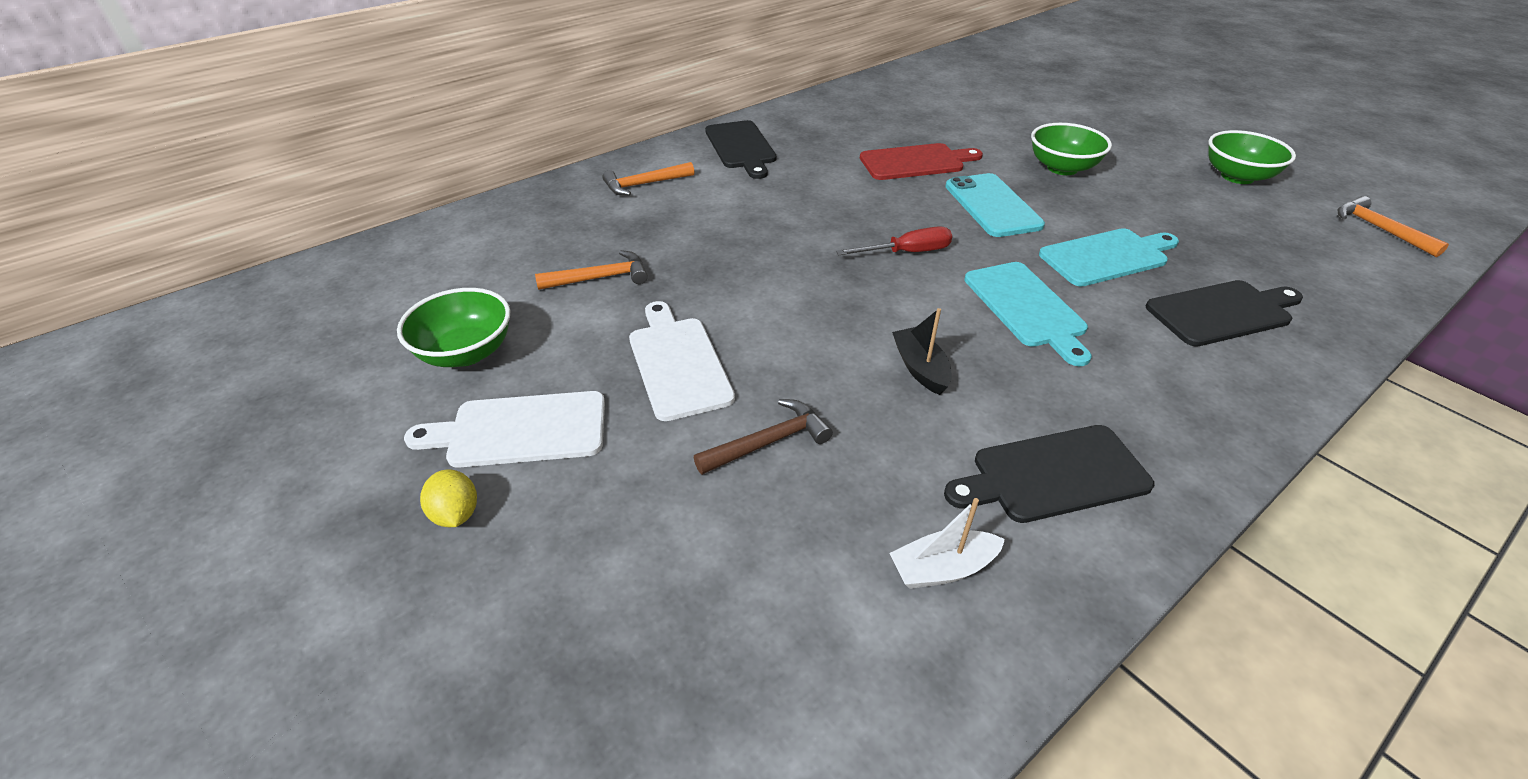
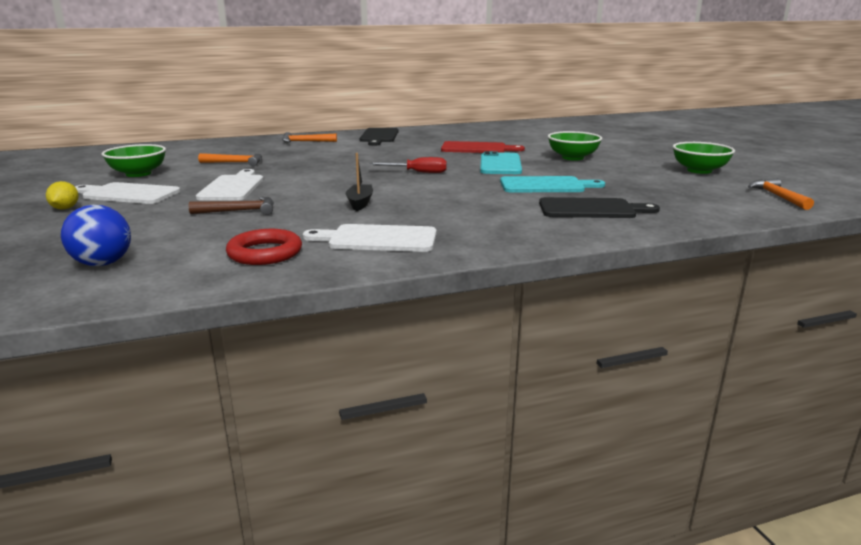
camera: 20 degrees right, 20 degrees down
white boat [890,498,1005,589] -> red ring [226,229,302,265]
black cutting board [944,425,1154,523] -> white cutting board [303,224,436,252]
turquoise cutting board [964,262,1092,366] -> none
none -> blue ball [61,205,131,266]

